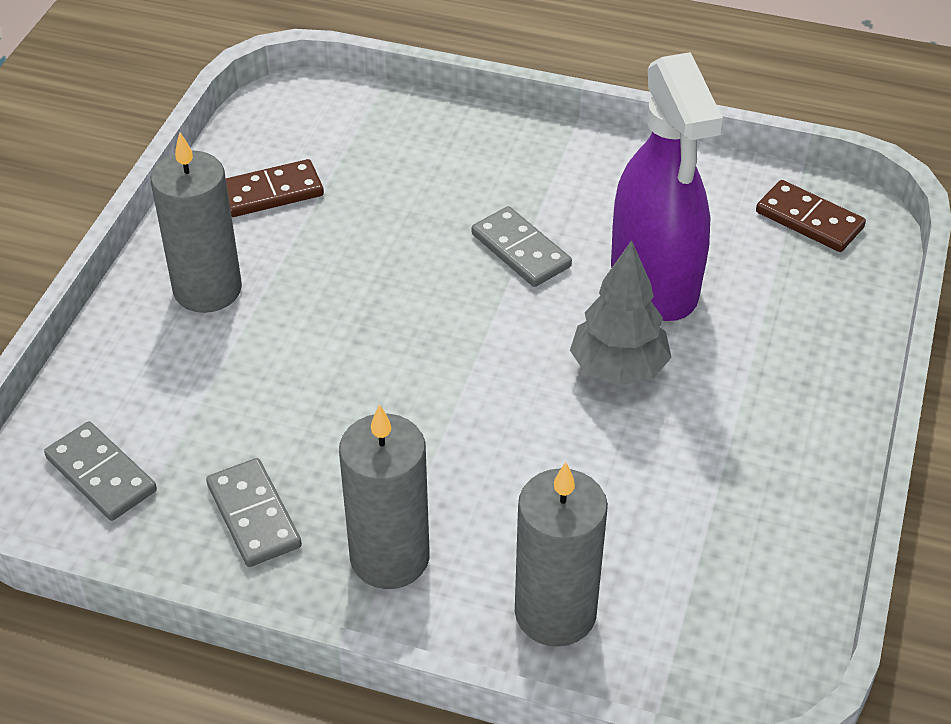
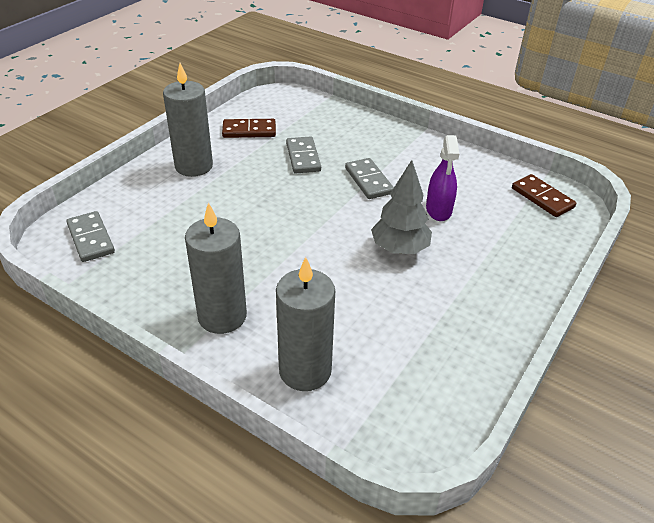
camera: 15 degrees right, 5 degrees down
grey domino [206,458,302,567] -> grey domino moved to [286,136,321,174]
purple spray bottle [611,52,723,321] -> purple spray bottle [426,135,459,221], size x0.53

